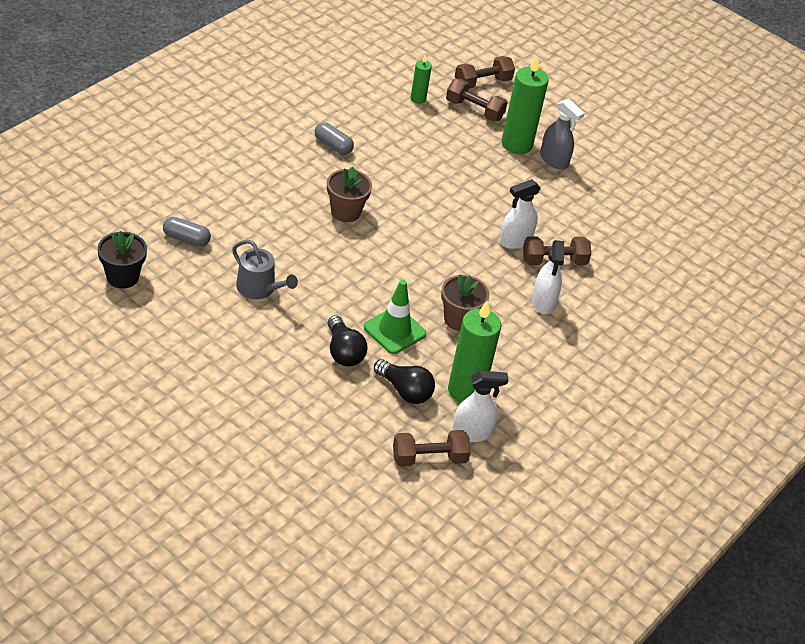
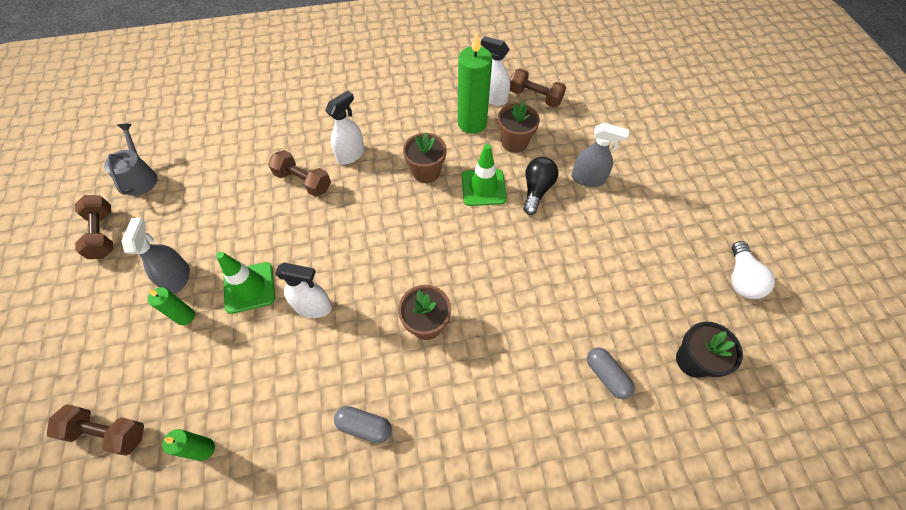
camera: 135 degrees left, 15 degrees up
grey watering can [232,240,298,299] -> grey watering can moved to [104,124,158,196]
grey capsule [315,122,354,155] -> grey capsule turned 60 degrees counterclockwise [334,406,392,444]
black light bulb [374,359,435,404] -> brown flower pot [498,102,540,153]
brown dumbbell [446,79,508,122] -> brown dumbbell moved to [75,195,113,259]
white spray bottle [500,179,541,249] -> white spray bottle moved to [275,263,332,318]
green candle [502,55,549,154] -> green candle [148,287,195,325], size x0.51
none -> green traffic cone [216,252,275,314]
none -> grey spray bottle [572,123,629,187]
none -> white light bulb [731,241,775,299]

